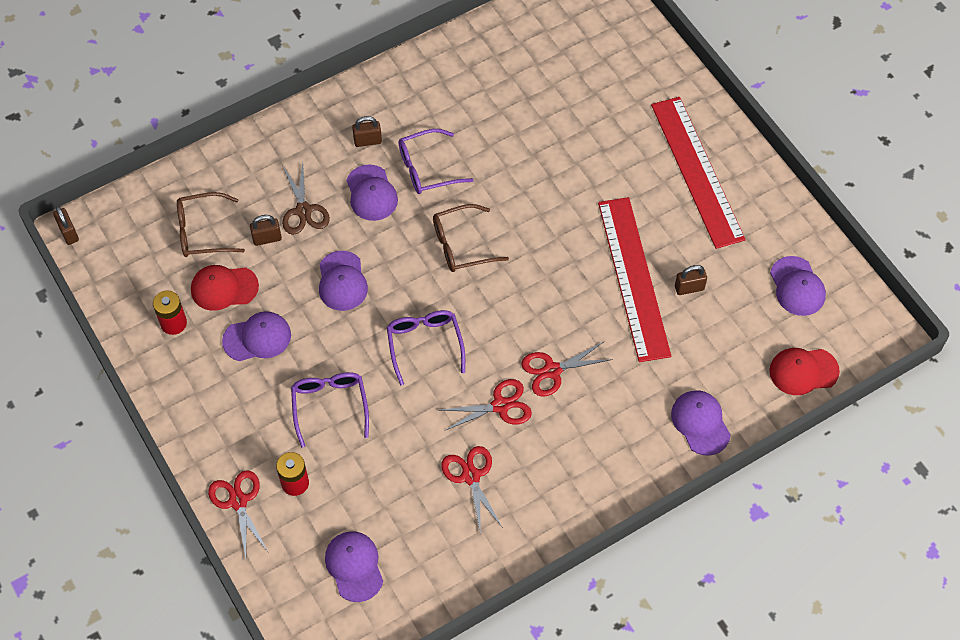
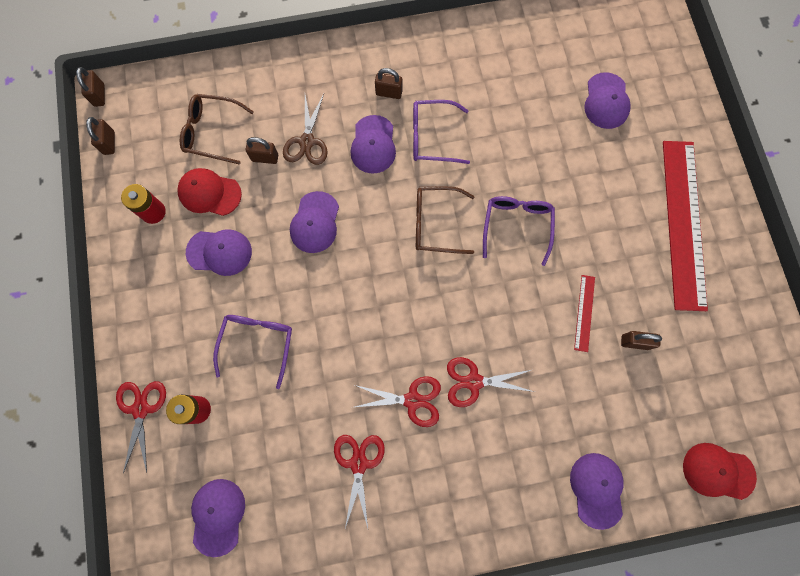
camera: 20 degrees right, 15 degrees up
purple glasses [387,310,465,386] -> purple glasses moved to [483,196,555,266]
red ruler [598,197,671,362] -> red ruler [574,275,595,352], size x0.42
purple cap [770,256,826,316] -> purple cap moved to [584,72,631,129]
none -> brown padlock [86,117,115,155]

